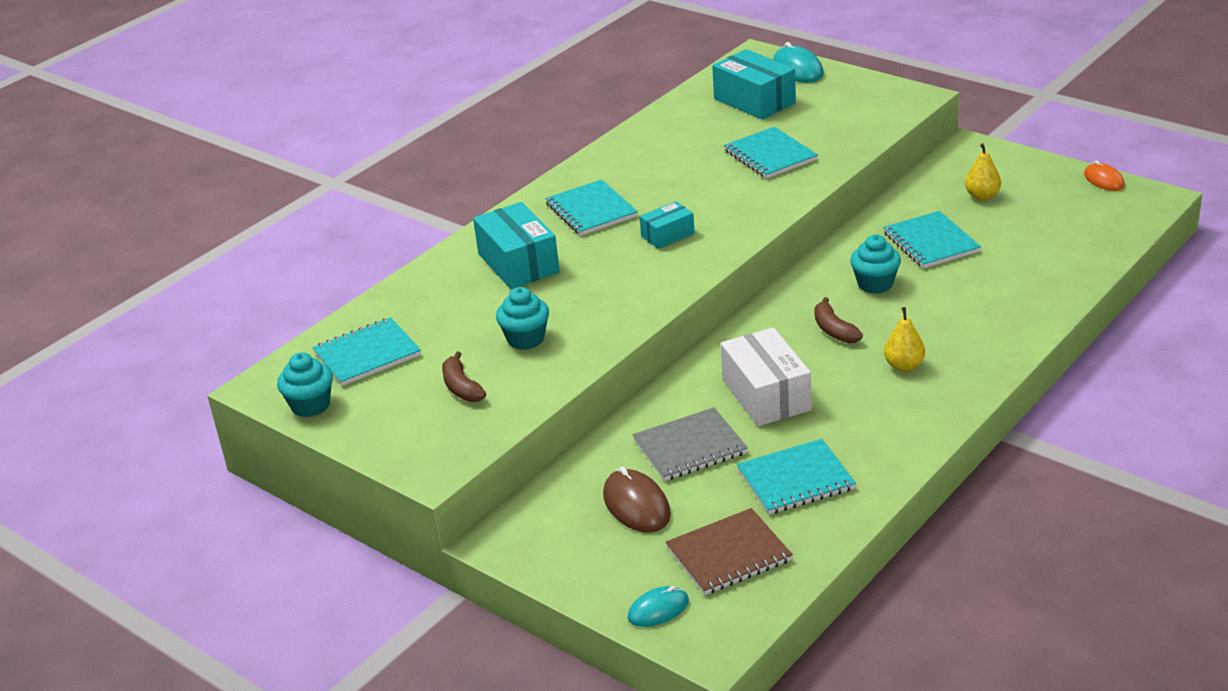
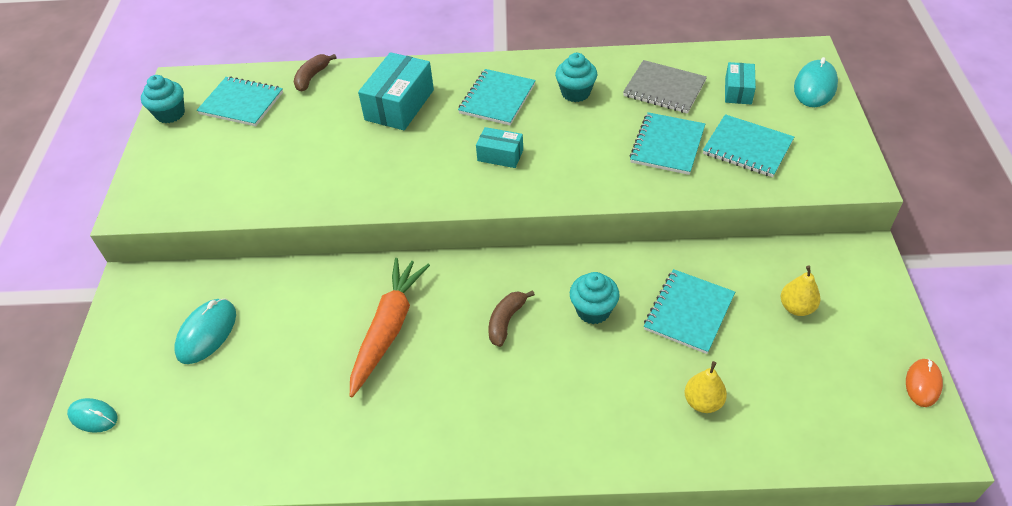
camera: 50 degrees right, 15 degrees up
brown banana [442,351,486,402] -> brown banana moved to [294,54,337,92]
turquoise cupcake [496,287,549,350] -> turquoise cupcake moved to [555,53,597,102]
brown mouse [603,467,671,533] -> turquoise mouse [174,298,236,364]
grey notebook [632,407,748,481] -> grey notebook moved to [623,60,707,114]
brown notebook [666,508,793,595] -> none
turquoise box [712,49,796,120] -> turquoise box [725,62,756,104], size x0.57
white box [721,327,812,426] -> orange carrot [350,258,430,397]
turquoise notebook [737,439,856,515] -> turquoise notebook moved to [703,114,794,177]
yellow pear [884,307,925,372] -> yellow pear moved to [685,361,727,413]

